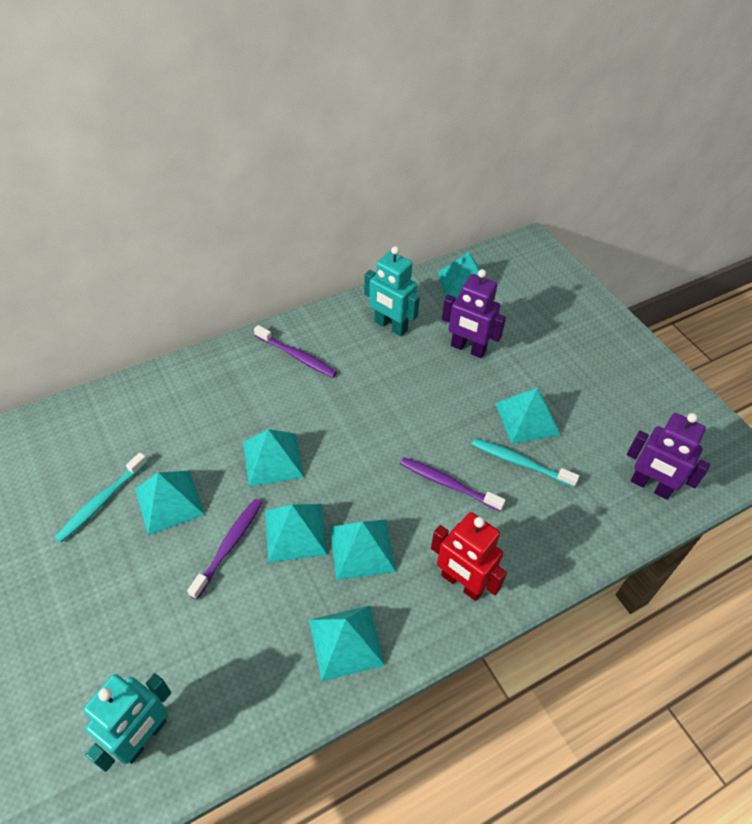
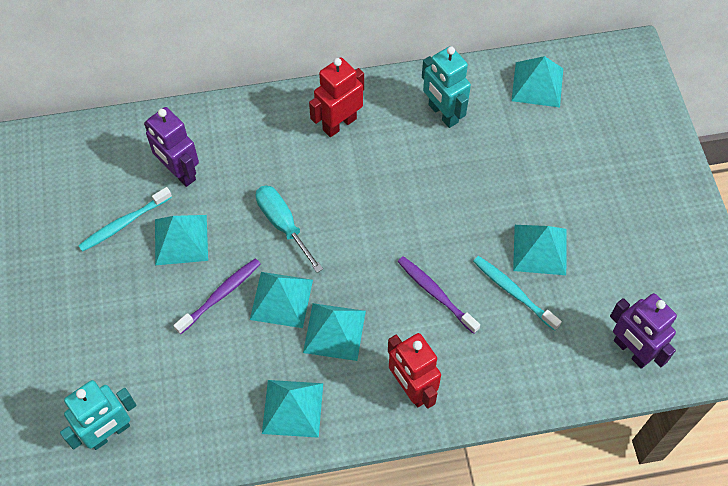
camera: 20 degrees right, 10 degrees up
turquoise pyramid [243,429,304,487] -> turquoise screwdriver [256,185,323,273]
purple toothbrush [254,325,337,378] -> red robot [309,57,364,137]
purple robot [442,269,506,358] -> purple robot moved to [144,107,199,187]

